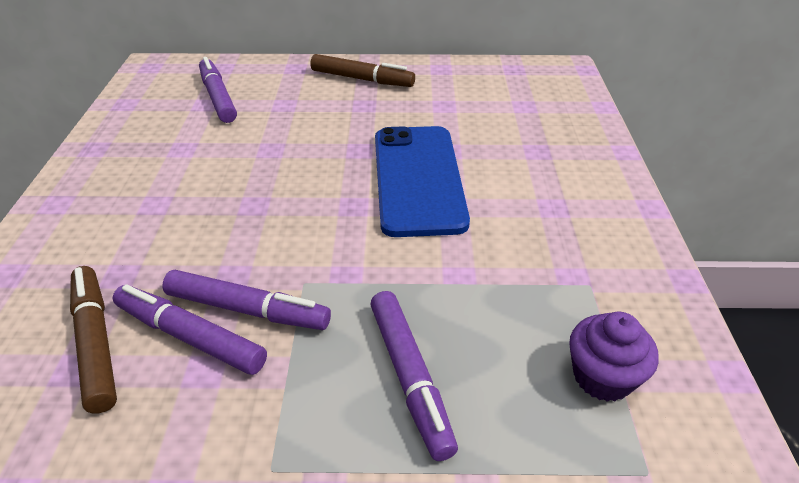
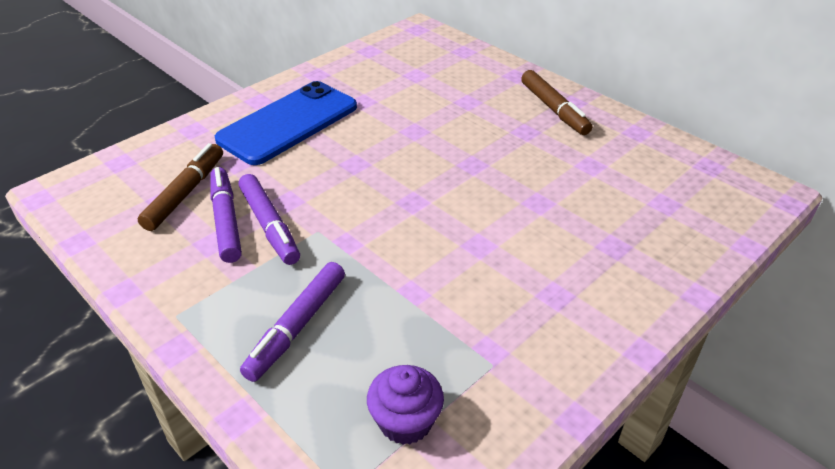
camera: 45 degrees right, 0 degrees up
purple marker [199,57,237,123] -> none
blue phone [375,126,470,237] -> blue phone moved to [215,81,357,165]

